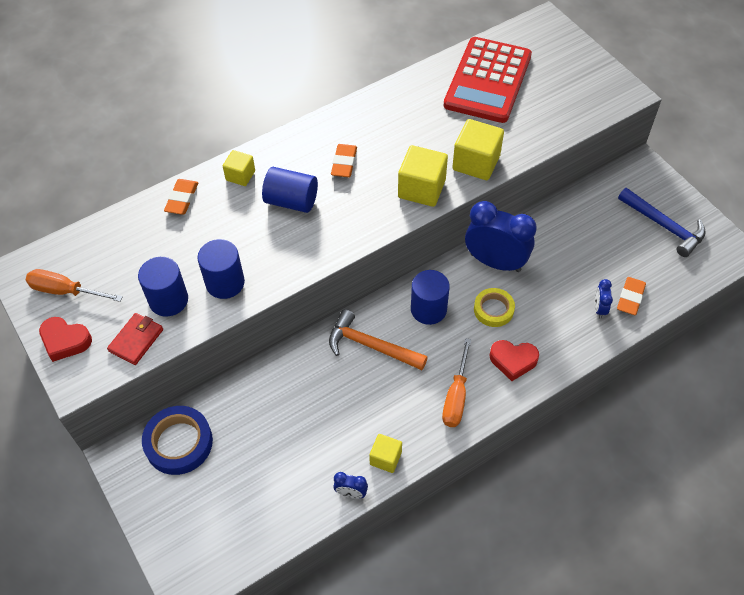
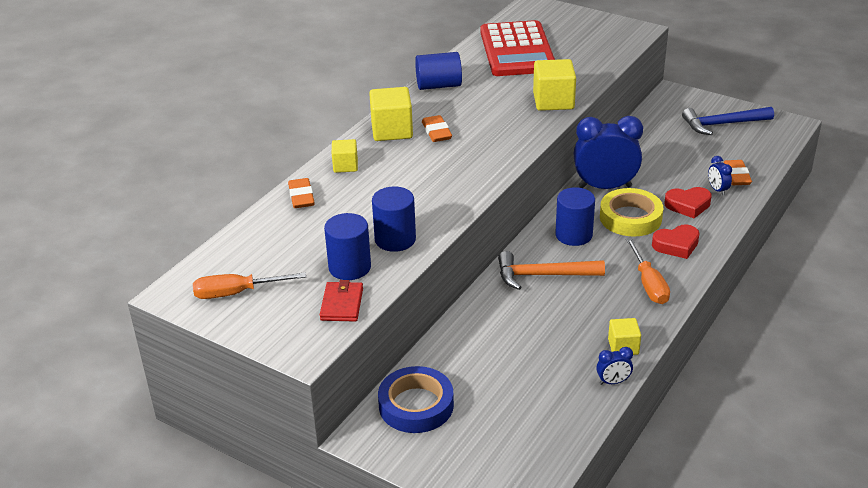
camera: 25 degrees left, 20 degrees down
red heart [39,317,92,362] -> red heart moved to [664,187,712,218]
blue cylinder [262,167,318,213] -> blue cylinder moved to [415,52,462,90]
yellow cube [398,145,448,207] -> yellow cube moved to [369,87,413,141]
yellow tape [474,288,515,327] -> yellow tape [600,188,663,237], size x1.54
blue hammer [618,188,706,257] -> blue hammer turned 150 degrees clockwise [682,107,774,135]

